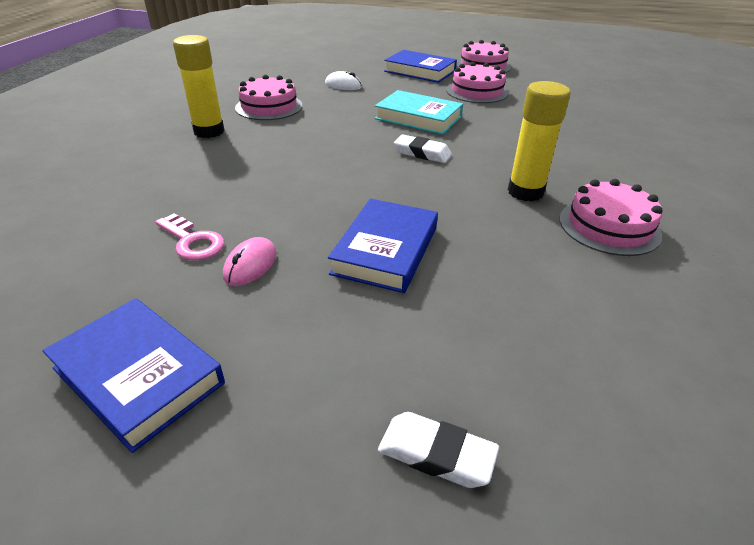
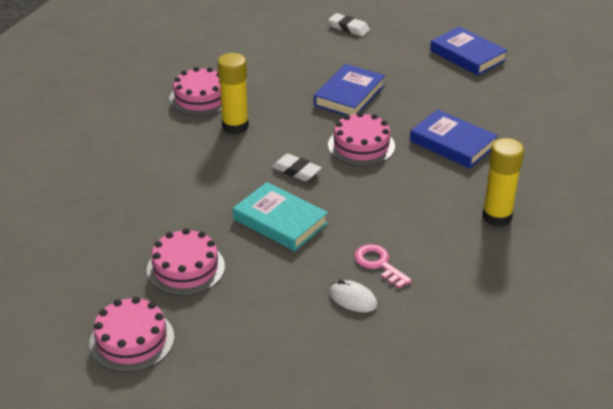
camera: 170 degrees left, 0 degrees up
pink key [155,213,224,260] -> pink key moved to [354,244,412,288]
pink mouse [223,237,277,286] -> none
pink cake [235,75,303,120] -> pink cake moved to [328,112,395,166]
blue book [384,50,457,83] -> blue book moved to [410,110,498,168]

